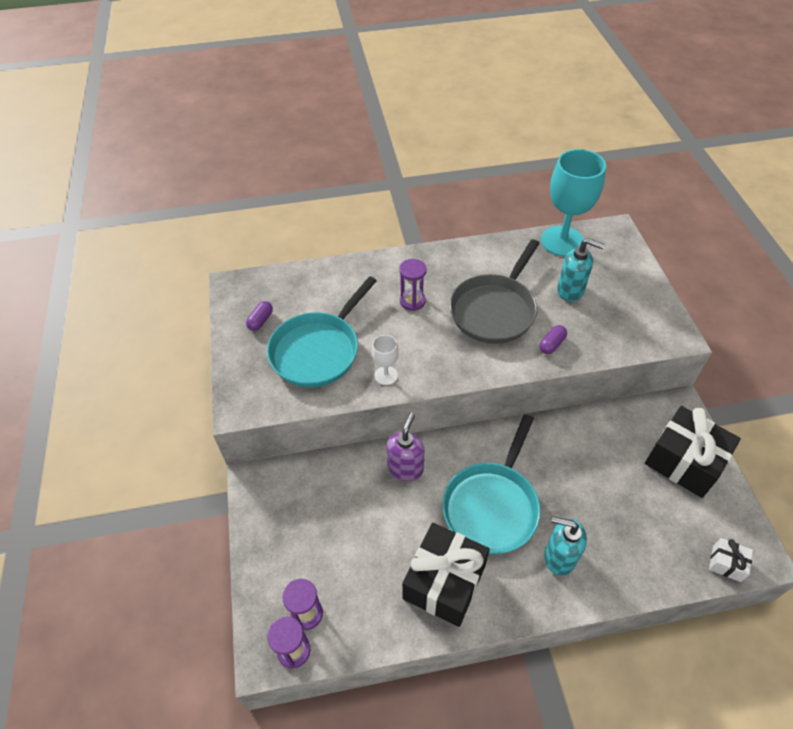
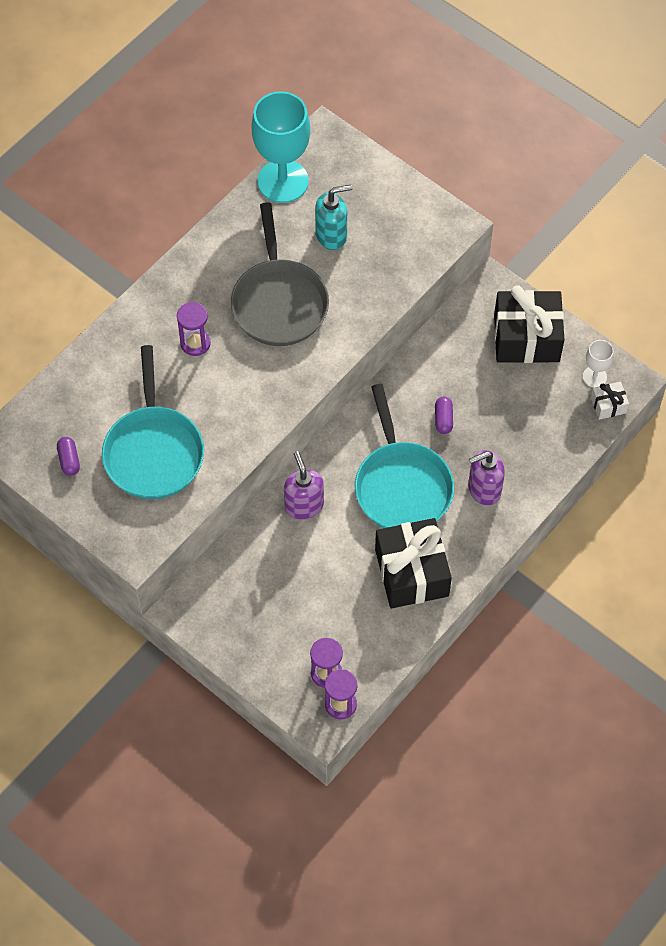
camera: 40 degrees left, 10 degrees up
white goblet [372,335,399,385] -> white goblet moved to [583,340,614,388]
purple capsule [540,325,567,354] -> purple capsule moved to [435,397,453,434]
turquoise soap dispenser [544,516,587,576] -> purple soap dispenser [468,450,505,506]

